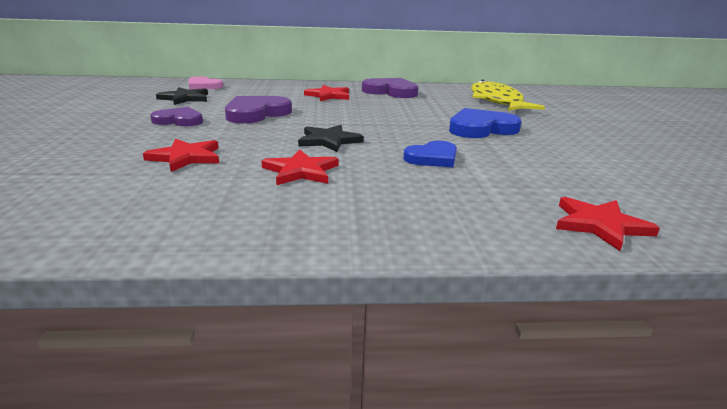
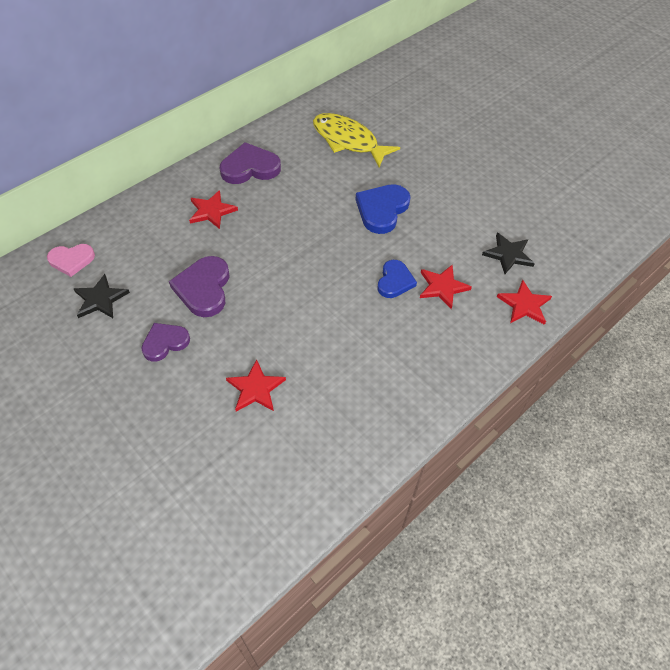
camera: 40 degrees left, 30 degrees up
red star [262,149,339,185] -> red star moved to [420,265,472,309]
black star [298,125,364,152] -> black star moved to [482,233,535,274]

